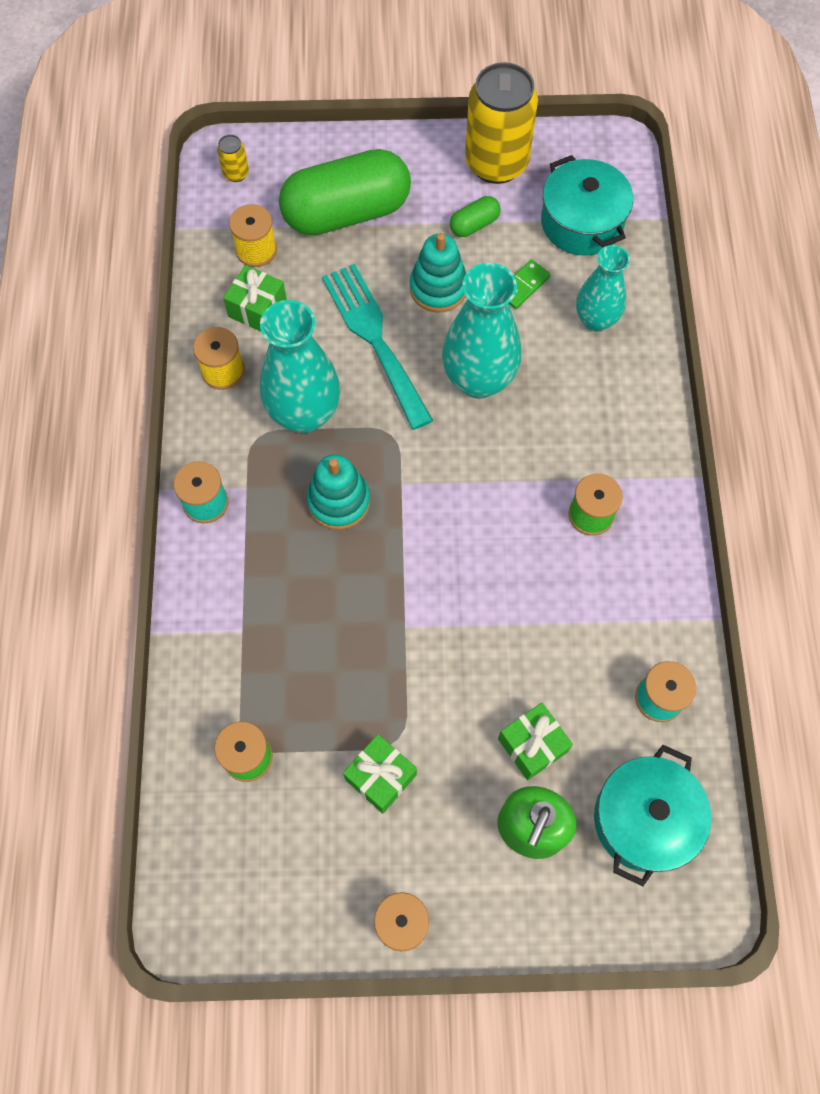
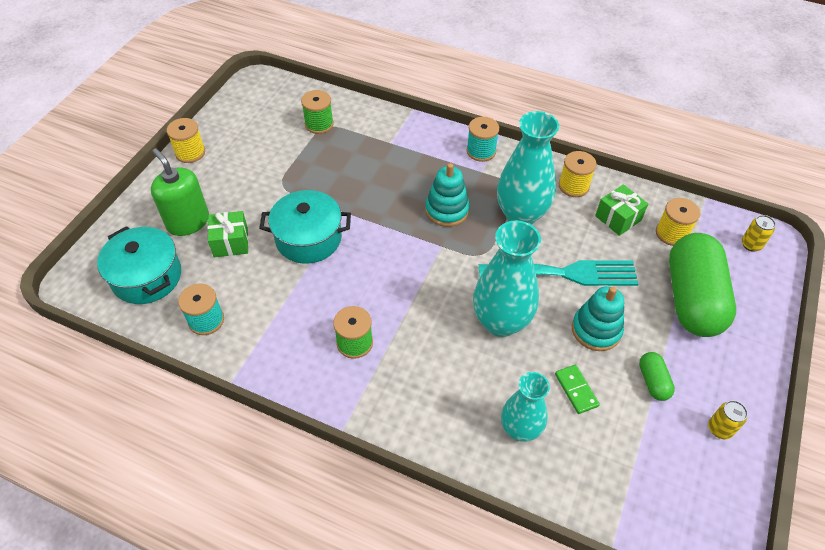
camera: 115 degrees right, 15 degrees down
green gift [343,734,417,814] -> none
yellow can [465,62,538,184] -> yellow can [708,400,748,439], size x0.41
turquoise pot [541,155,633,256] -> turquoise pot moved to [259,190,351,264]

